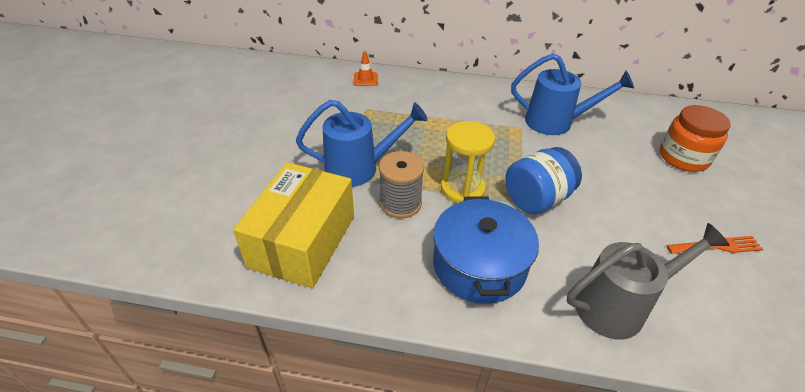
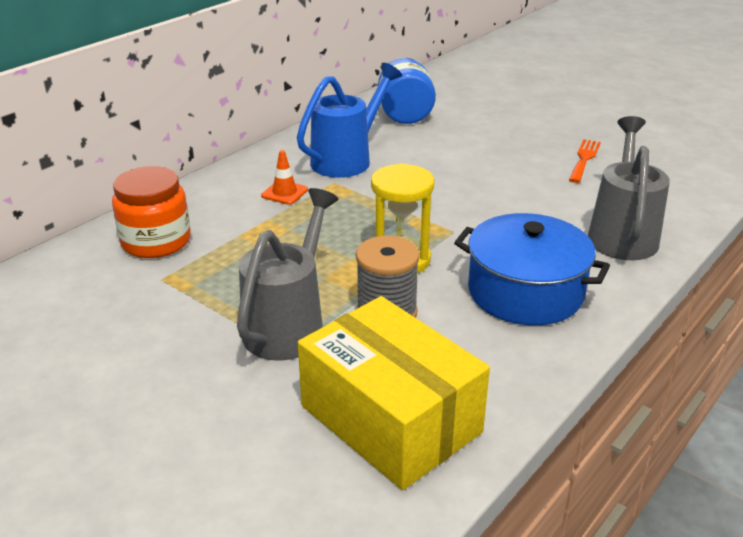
camera: 60 degrees left, 10 degrees down
blue watering can [296,100,428,187] -> grey watering can [237,188,339,361]
orange traffic cone [354,51,378,86] -> orange traffic cone moved to [261,150,308,205]
blue jar [505,147,582,214] -> blue jar moved to [378,57,436,124]
orange jar [659,105,731,172] -> orange jar moved to [112,166,191,258]

